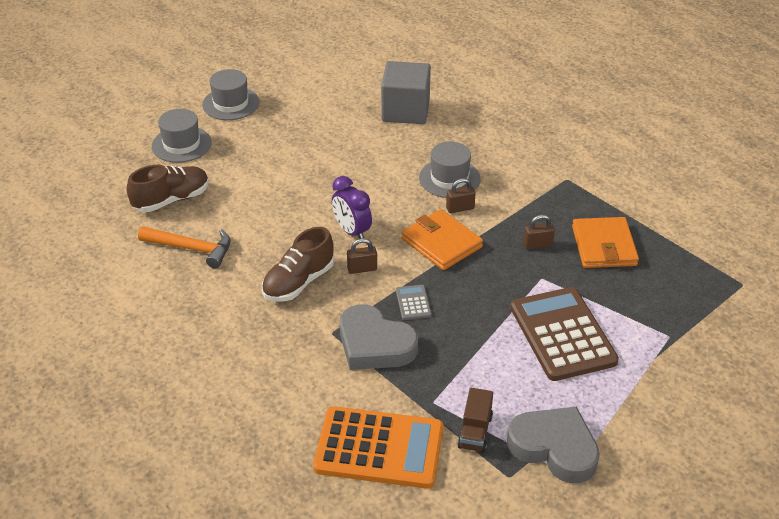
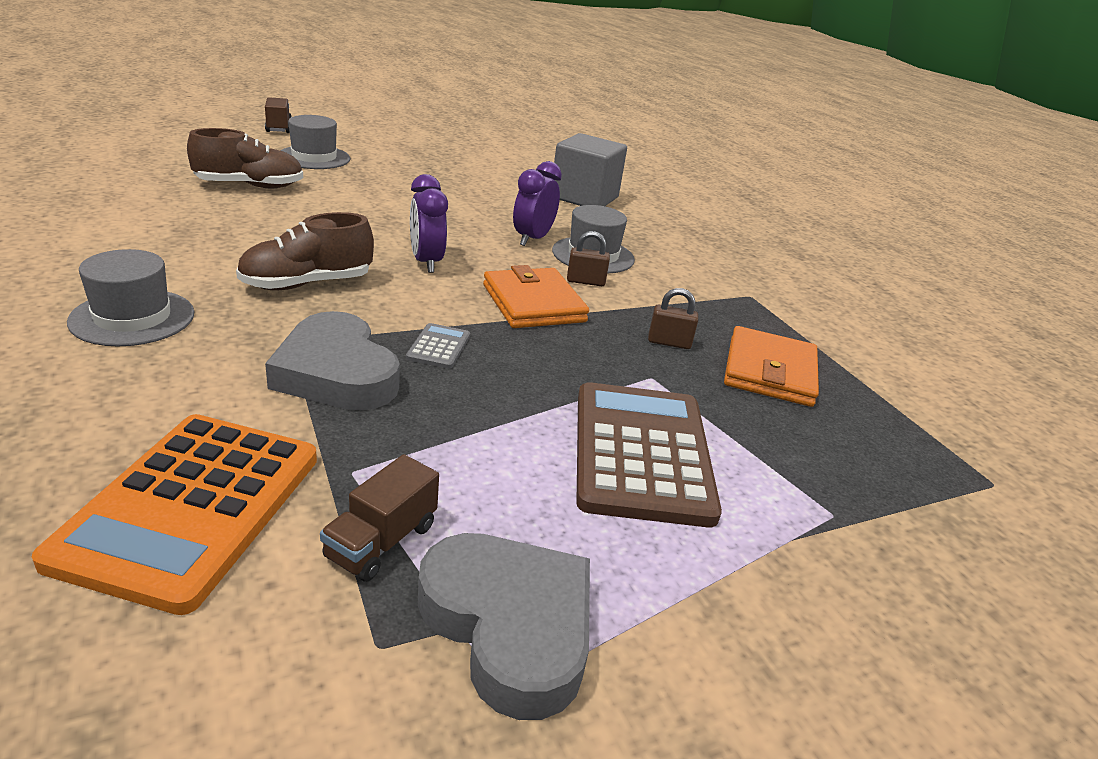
camera: 15 degrees right, 10 degrees down
orange hammer [138,226,231,268] -> none
grey hat [202,69,259,120] -> grey hat moved to [67,249,194,346]
orange calculator [313,406,443,489] -> orange calculator turned 75 degrees clockwise [32,414,317,615]
brown padlock [347,238,377,274] -> none
none -> brown truck [265,97,292,133]
none -> purple clock [513,161,562,246]

